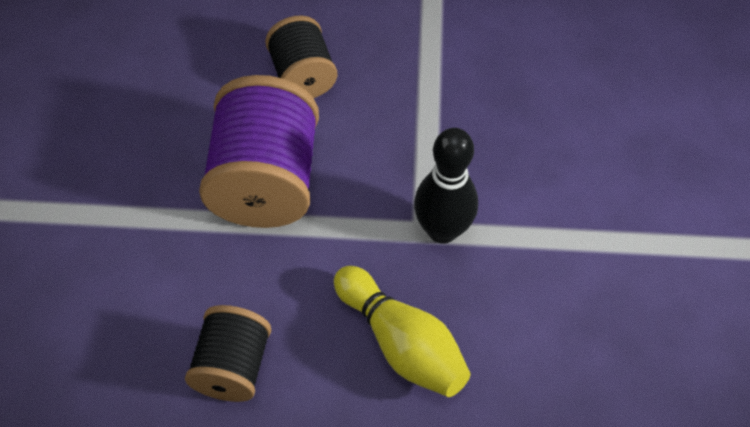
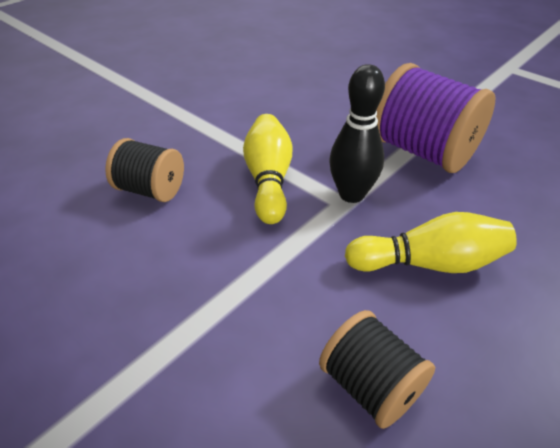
camera: 50 degrees left, 15 degrees down
purple spool [199,75,319,228] -> purple spool moved to [376,63,496,173]
none -> yellow bowling pin [243,114,293,224]

